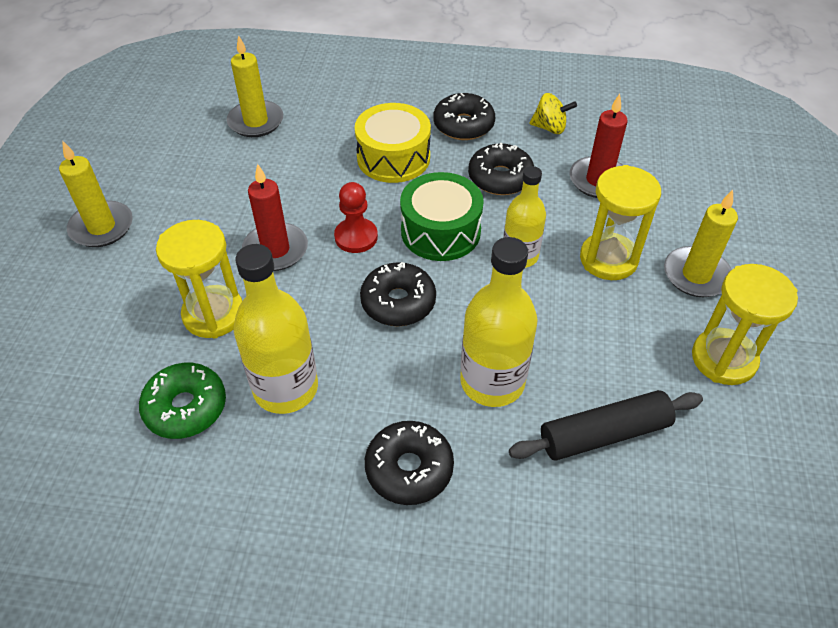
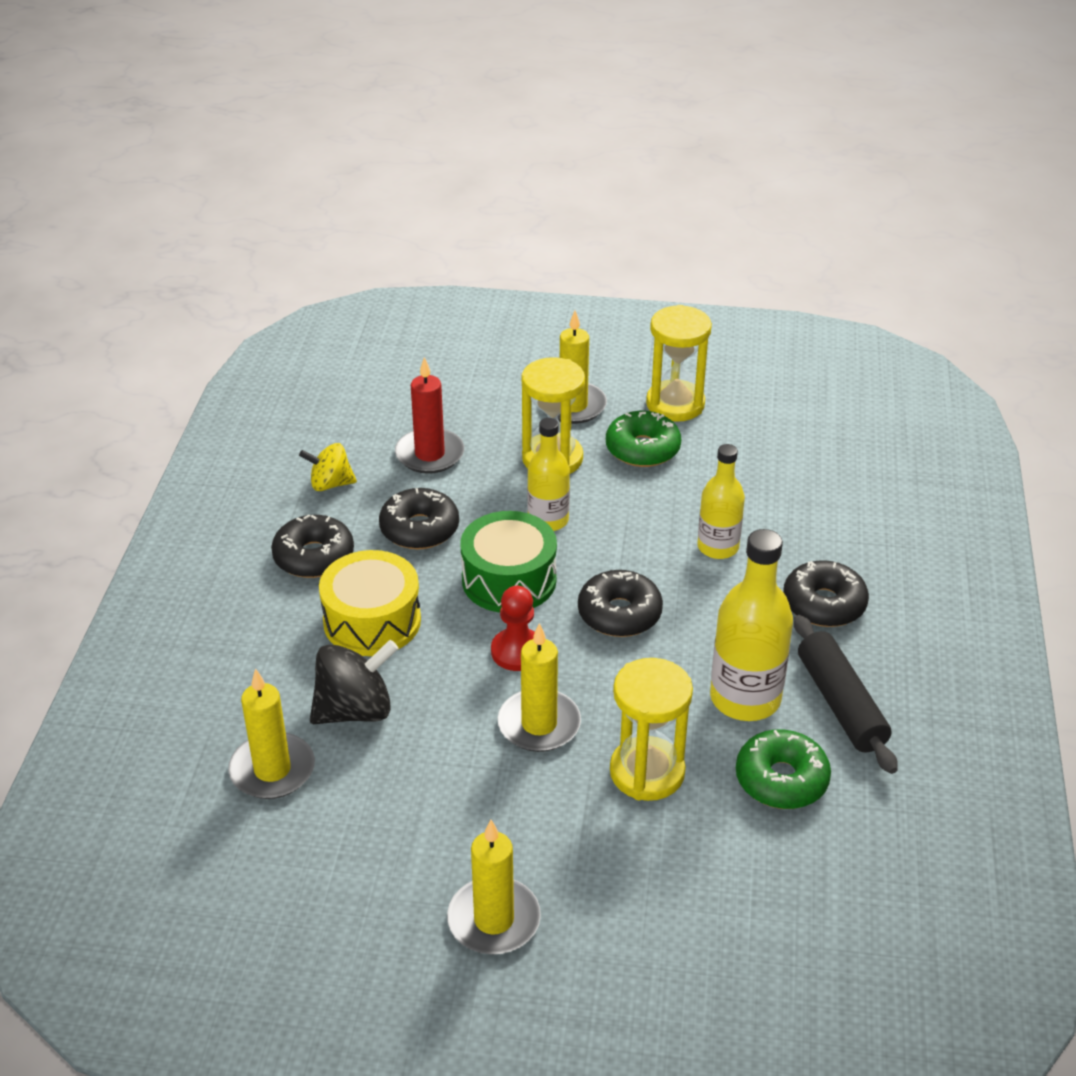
camera: 90 degrees left, 10 degrees down
red candle [242,164,308,271] -> yellow candle [498,623,581,752]
yellow bottle [460,237,538,407] -> yellow bottle [697,444,745,559], size x0.65
black rolling pin [509,390,703,461] -> black rolling pin moved to [794,615,898,774]
yellow spinning top [529,93,577,134] -> yellow spinning top turned 105 degrees counterclockwise [299,443,357,491]
none -> black spinning top [310,640,398,724]
none -> green donut [606,411,681,467]

